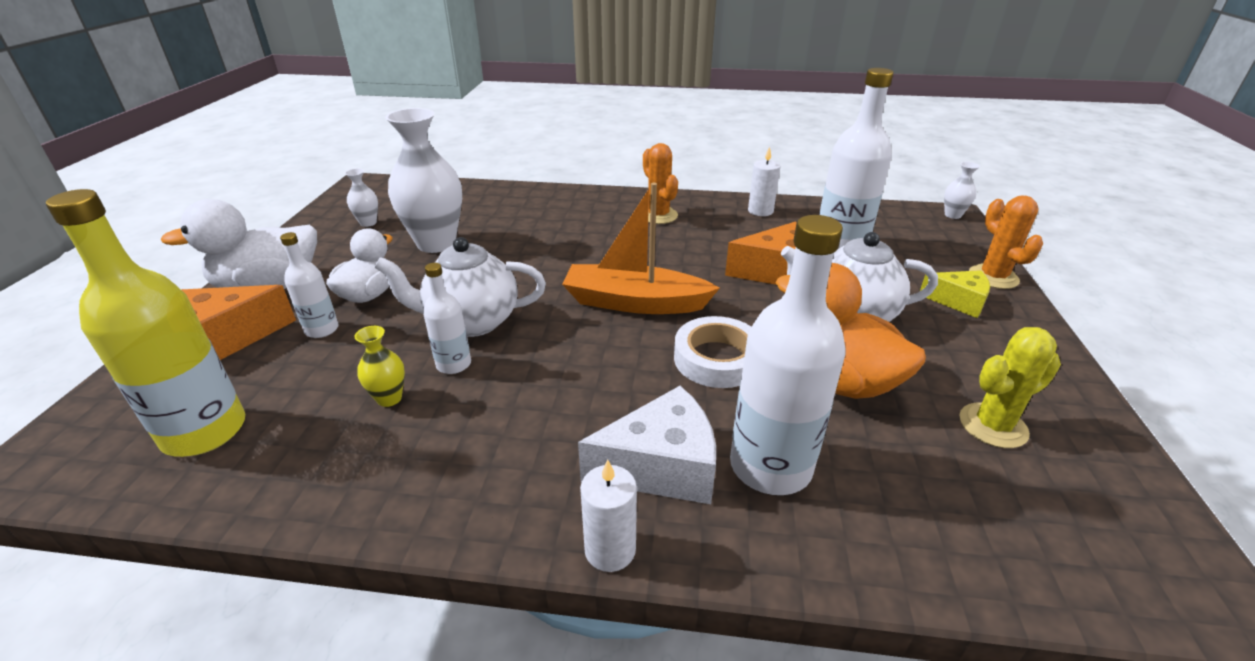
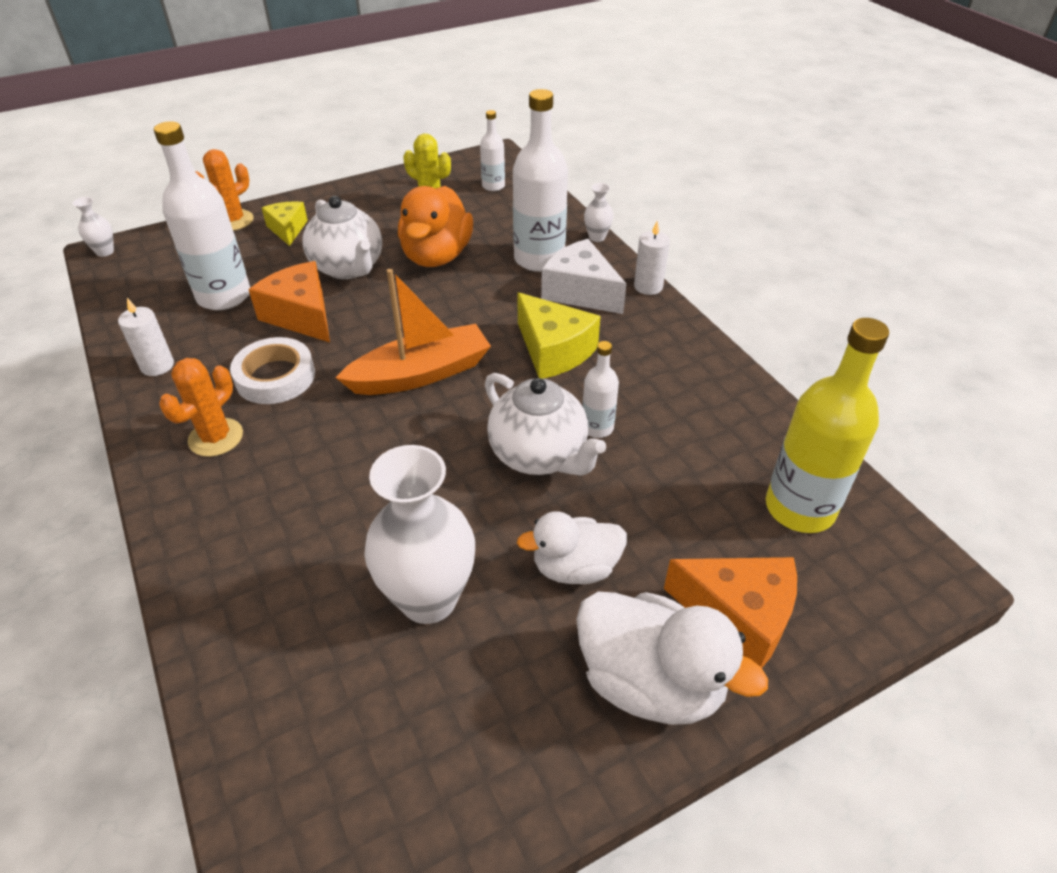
camera: 125 degrees left, 10 degrees up
white bottle [280,232,339,338] -> white bottle moved to [480,110,505,191]
white vase [345,168,378,227] -> white vase moved to [584,183,613,242]
yellow vase [355,326,405,407] -> none
orange boat [562,183,720,314] -> orange boat turned 90 degrees counterclockwise [336,269,491,395]
white tape [674,316,751,388] -> white tape moved to [230,337,315,404]
none -> yellow cheese [517,292,601,379]

